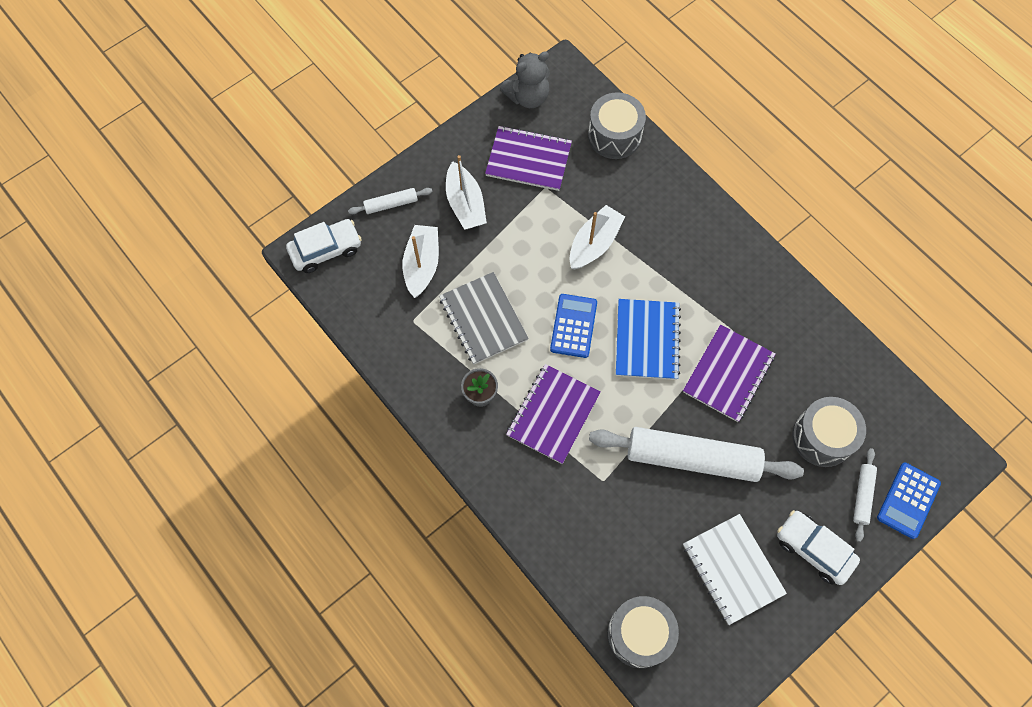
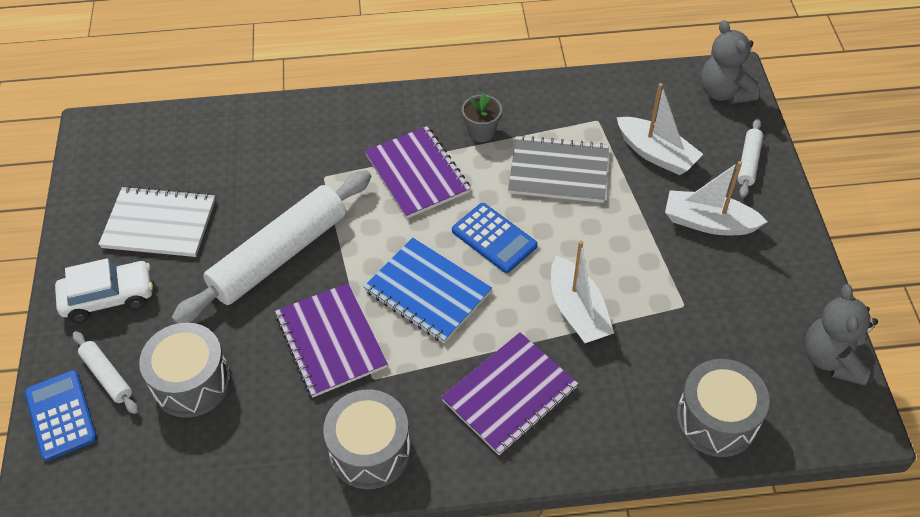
camera: 125 degrees right, 15 degrees down
white car [286,219,362,273] -> grey teddy bear [701,20,760,104]
purple notebook [485,126,572,191] -> purple notebook moved to [441,332,578,455]
grey drum [607,596,679,668] -> grey drum moved to [323,390,411,489]

